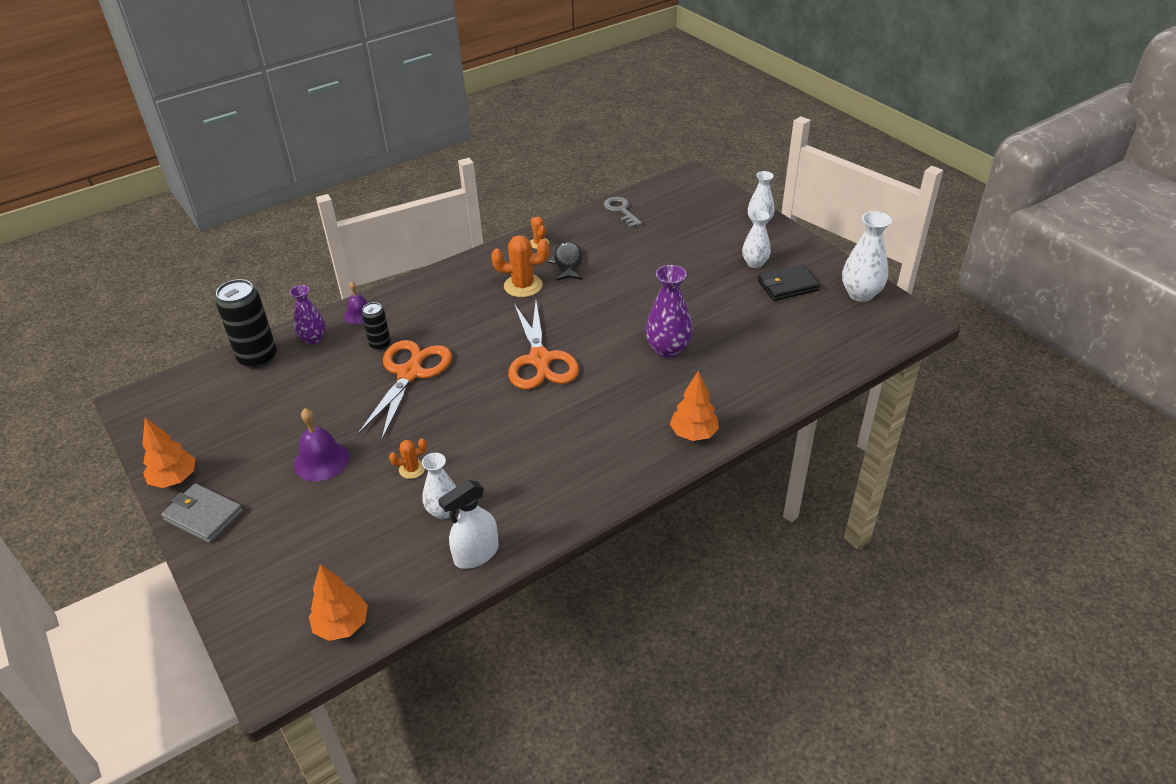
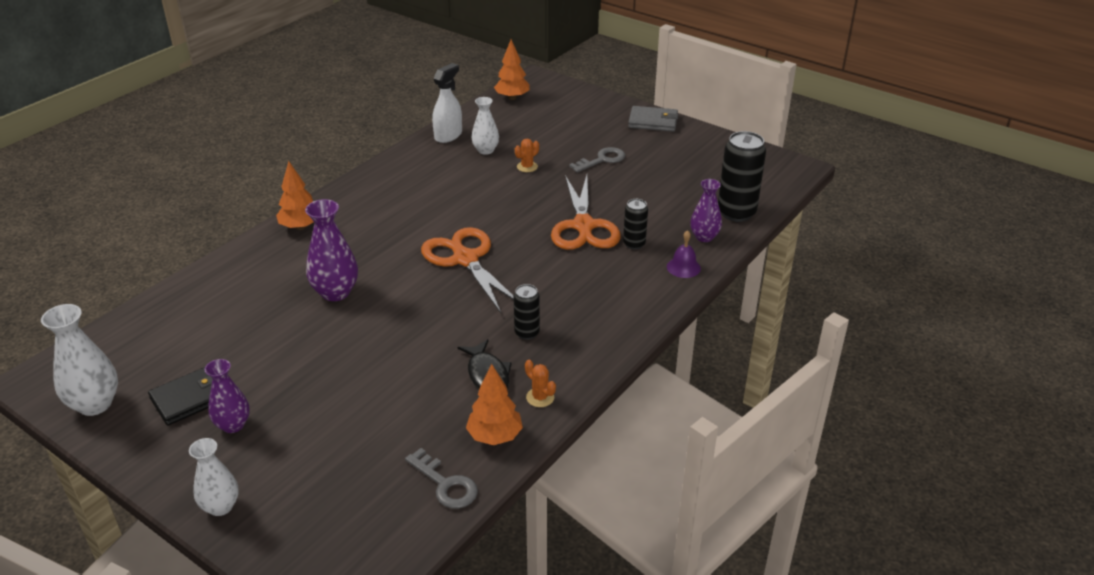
camera: 160 degrees right, 5 degrees down
orange tree [143,418,196,488] -> orange tree moved to [466,364,523,445]
purple bell [294,408,349,481] -> grey key [569,147,625,173]
orange cactus [491,235,549,297] -> black can [514,284,540,340]
white vase [742,211,771,268] -> purple vase [205,359,250,433]

